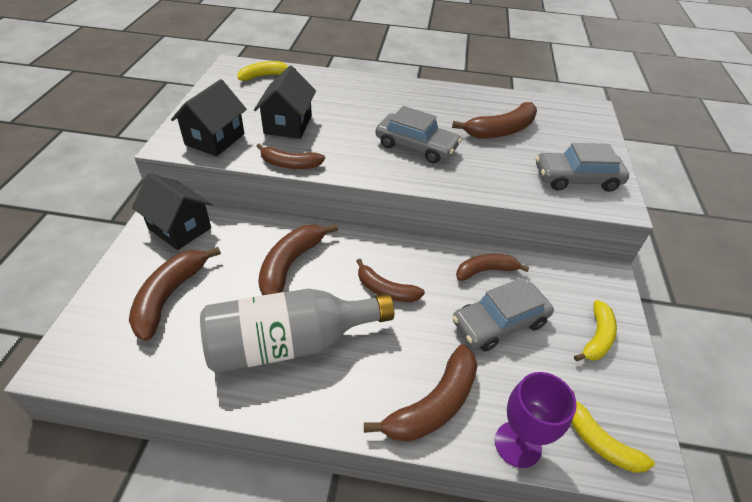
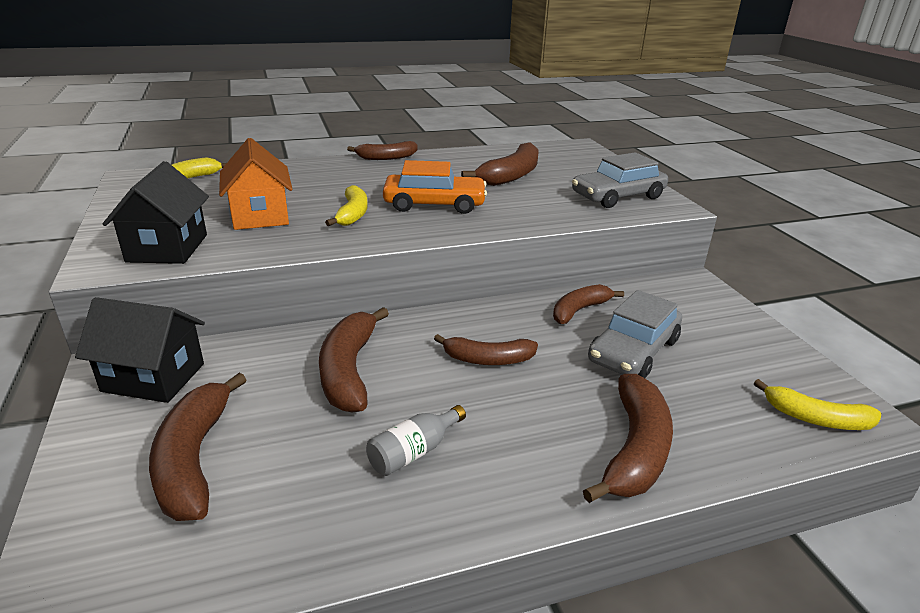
camera: 25 degrees left, 15 degrees down
grey bottle [200,289,394,373] -> grey bottle [366,405,466,476], size x0.41
black house [254,66,316,139] -> orange house [219,138,293,230]
brown banana [256,144,325,169] -> brown banana moved to [347,141,418,160]
grey car [376,106,461,163] -> orange car [383,160,487,214]
purple goblet [495,372,576,468] -> none
yellow banana [574,300,617,361] -> yellow banana moved to [325,185,368,226]

